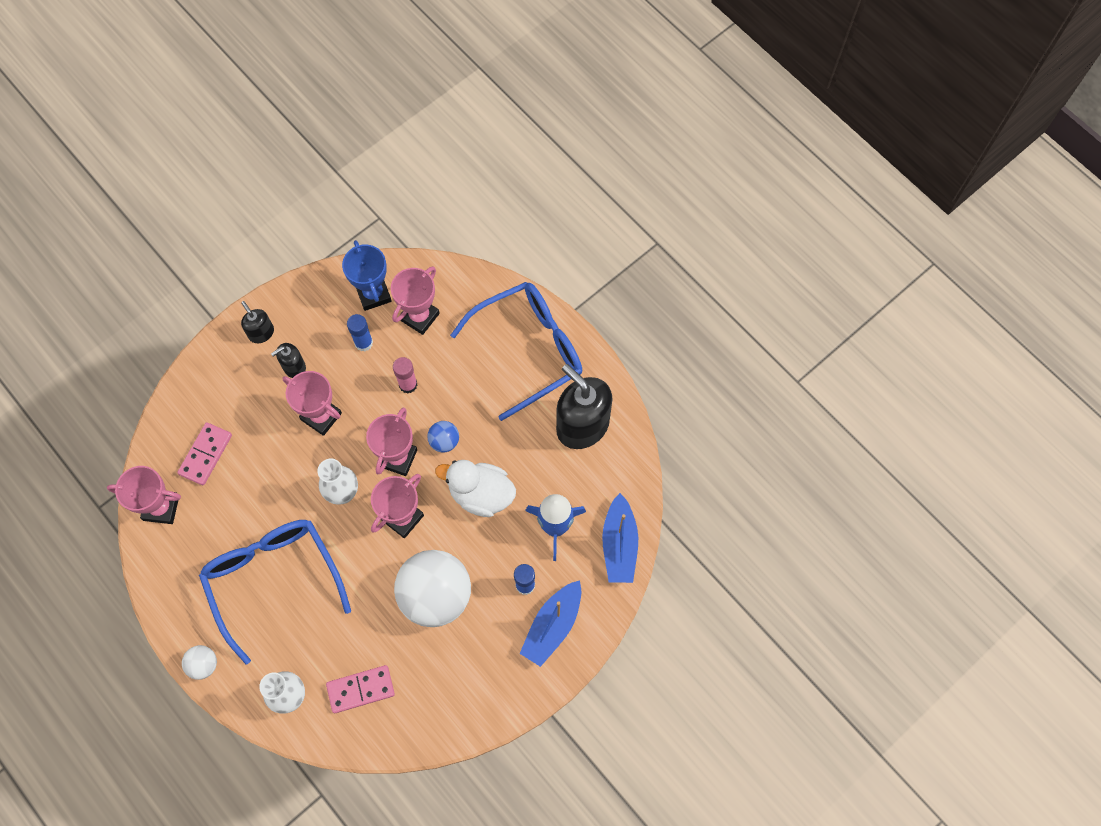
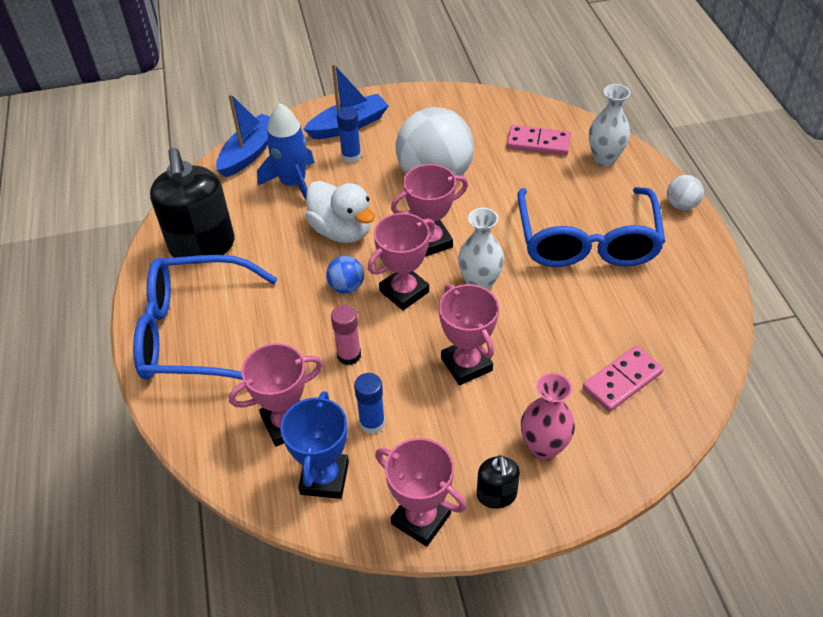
camera: 150 degrees left, 20 degrees down
pink trophy [107,466,181,524] -> pink trophy moved to [375,438,467,547]
black soap dispenser [271,343,306,378] -> none
none -> pink vase [521,373,575,461]

